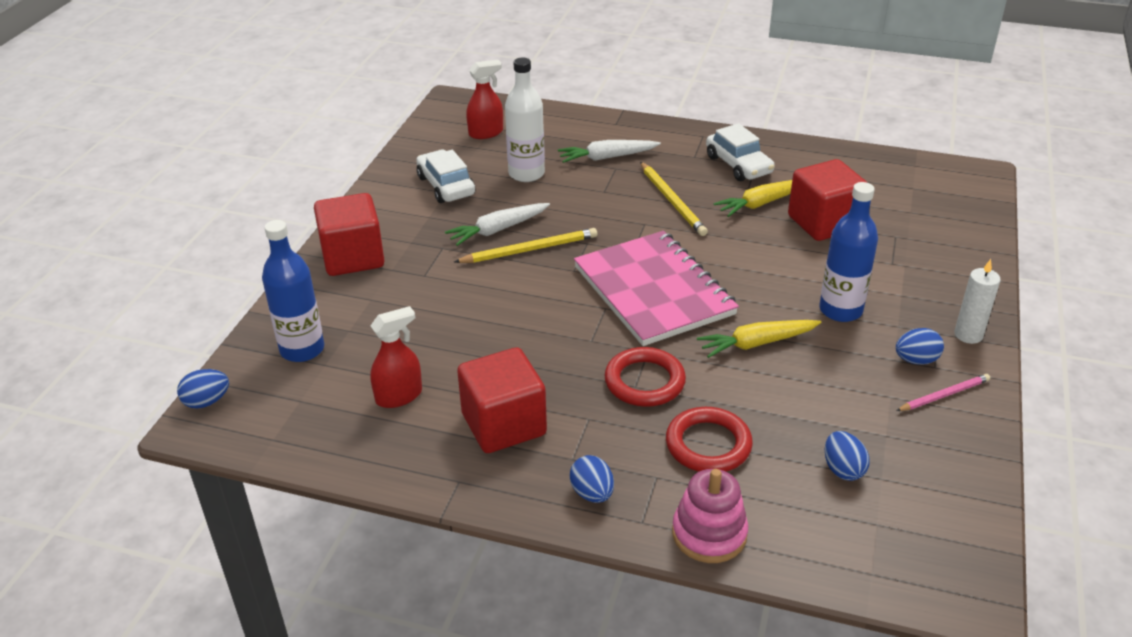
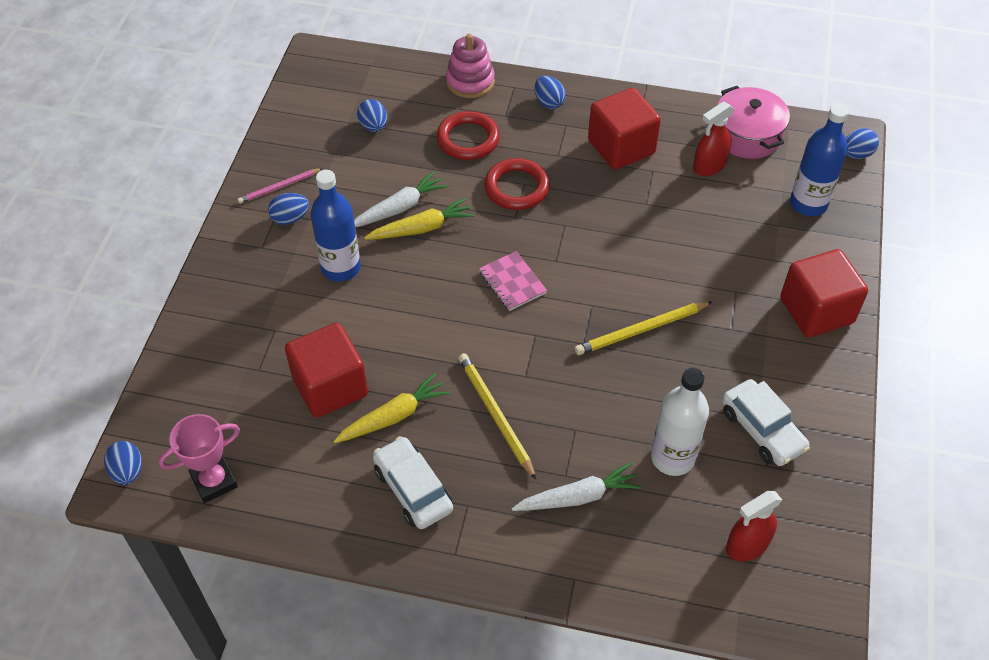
camera: 175 degrees right, 15 degrees up
white carrot [445,203,550,246] -> white carrot moved to [354,171,448,228]
pink notebook [574,231,739,346] -> pink notebook [479,251,547,311], size x0.44
white candle [954,259,1001,344] -> none
none -> blue egg [104,441,142,485]
none -> pink trophy [159,414,240,503]
none -> pink pot [717,86,790,159]

